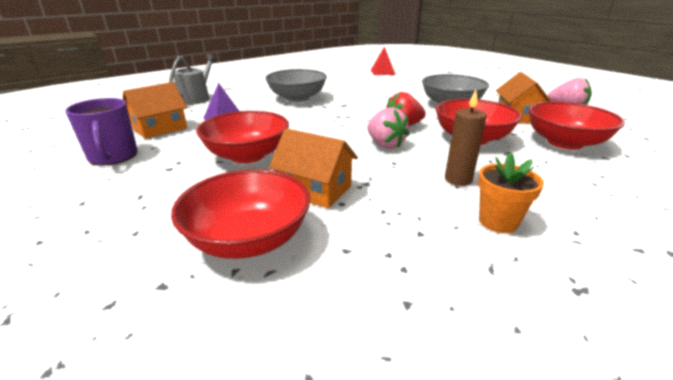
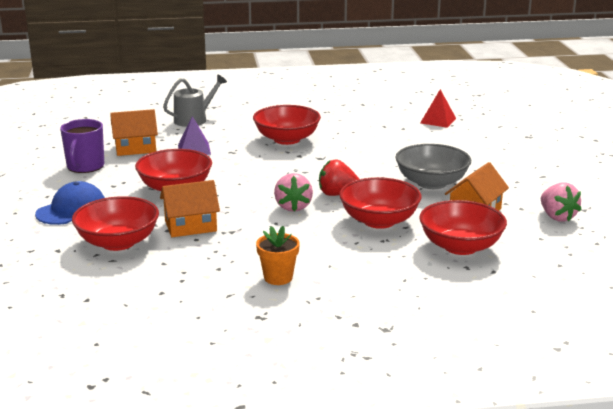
camera: 30 degrees right, 5 degrees down
grey bowl [265,69,327,102] -> red bowl [253,105,321,145]
orange house [269,128,358,208] -> orange house turned 75 degrees counterclockwise [160,180,220,237]
brown candle [445,90,487,186] -> none
none -> blue cap [35,181,105,225]

